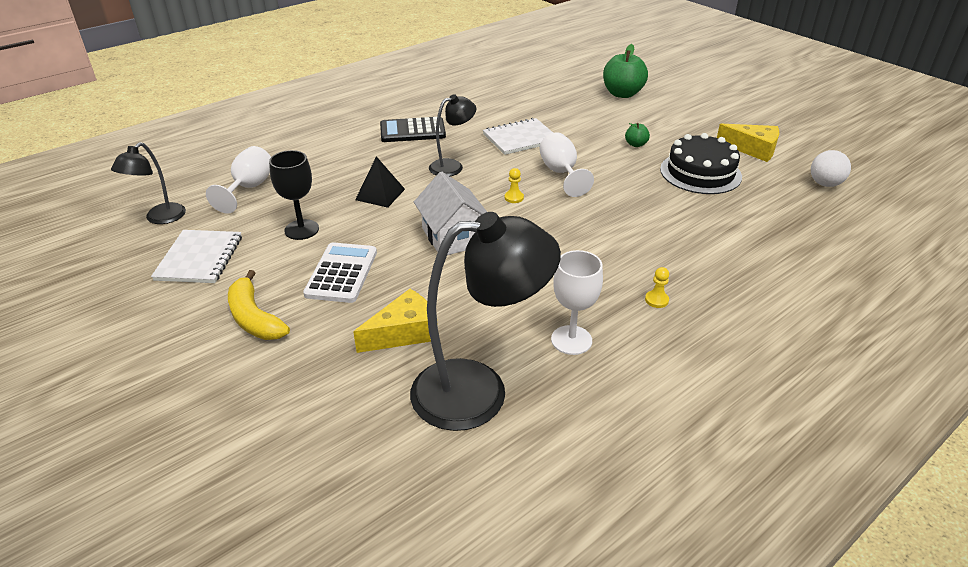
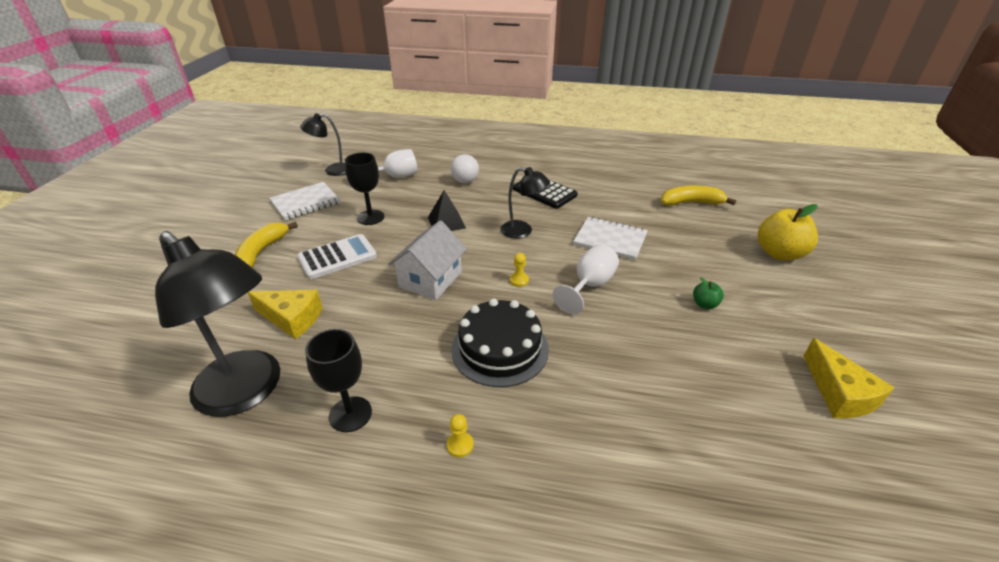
camera: 50 degrees right, 0 degrees up
white goblet [551,250,603,355] -> black goblet [305,329,372,432]
green apple [603,44,648,98] -> yellow apple [758,204,818,260]
black cake [660,133,742,194] -> black cake moved to [451,298,549,387]
white ball [811,150,851,187] -> white ball moved to [451,154,479,183]
none -> yellow banana [661,185,736,206]

